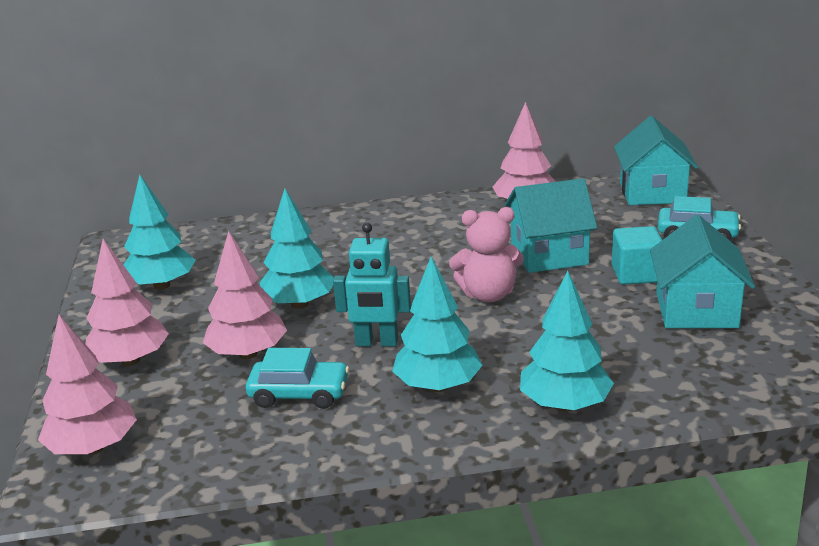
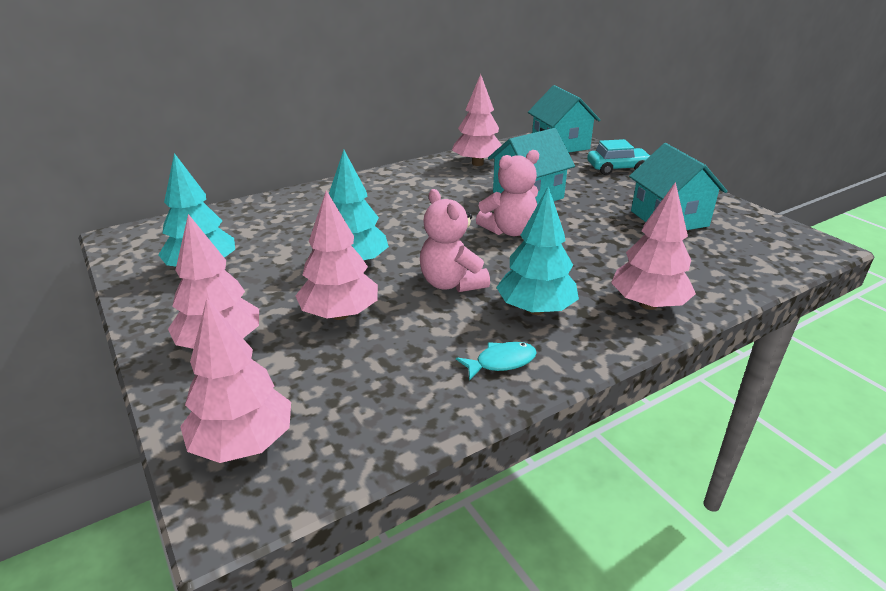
camera: 25 degrees left, 5 degrees up
turquoise car [246,348,349,409] -> none
turquoise robot [333,223,411,347] -> pink teddy bear [420,189,490,292]
turquoise tree [520,271,614,411] -> pink tree [611,182,696,310]
turquoise cube [612,226,662,285] -> none
none -> turquoise fish [456,342,537,380]

